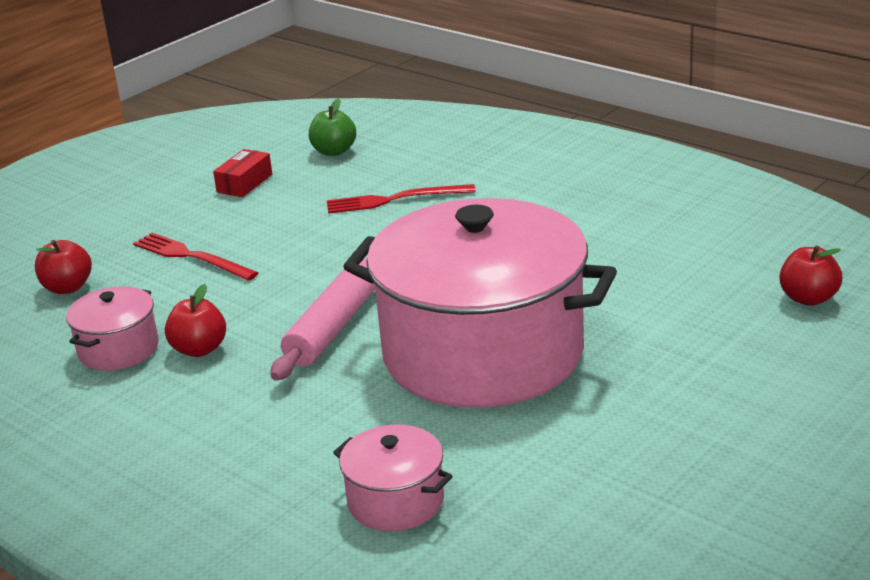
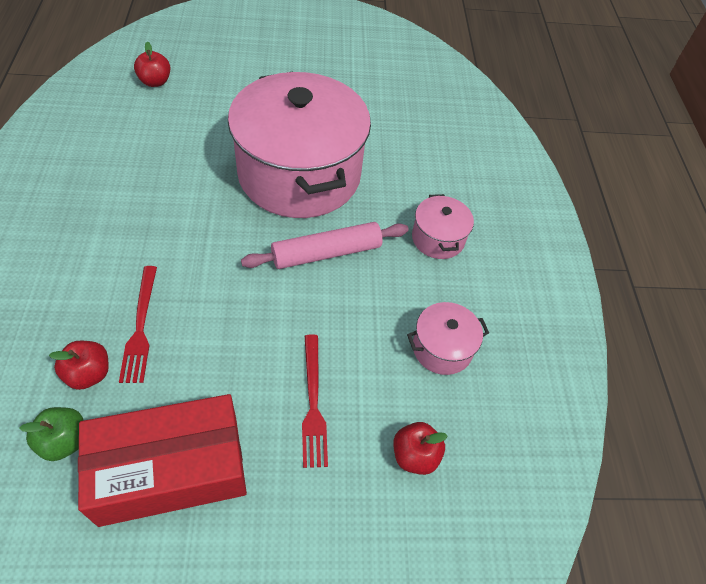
camera: 140 degrees left, 25 degrees up
red apple [165,284,226,357] -> red apple moved to [49,341,109,390]
red box [213,149,272,197] -> red box [78,394,247,527], size x2.44
red fork [327,184,476,214] -> red fork turned 45 degrees clockwise [119,266,157,383]
pink pot [333,425,453,531] -> pink pot moved to [412,194,474,259]

